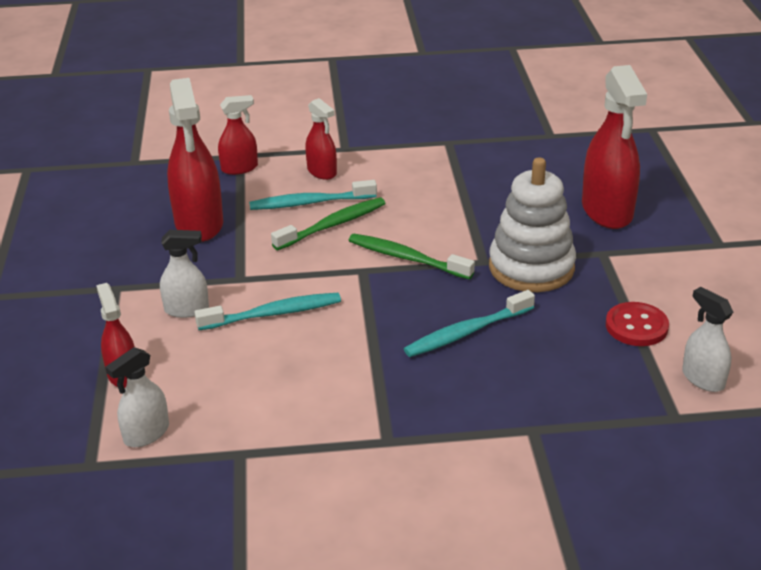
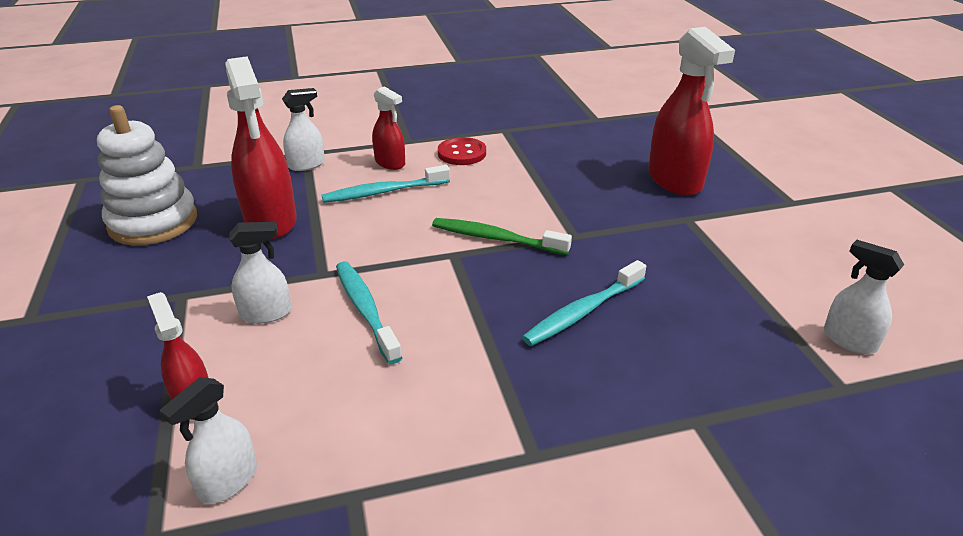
camera: 10 degrees left, 0 degrees up
turquoise toothbrush [194,293,341,330] -> turquoise toothbrush turned 90 degrees counterclockwise [336,261,402,364]
red spray bottle [218,95,258,175] -> white spray bottle [282,88,325,171]
green toothbrush [271,197,386,250] -> none
white stacking toy [489,158,576,292] -> white stacking toy moved to [97,105,197,246]
red button [606,302,669,346] -> red button moved to [438,137,486,165]

